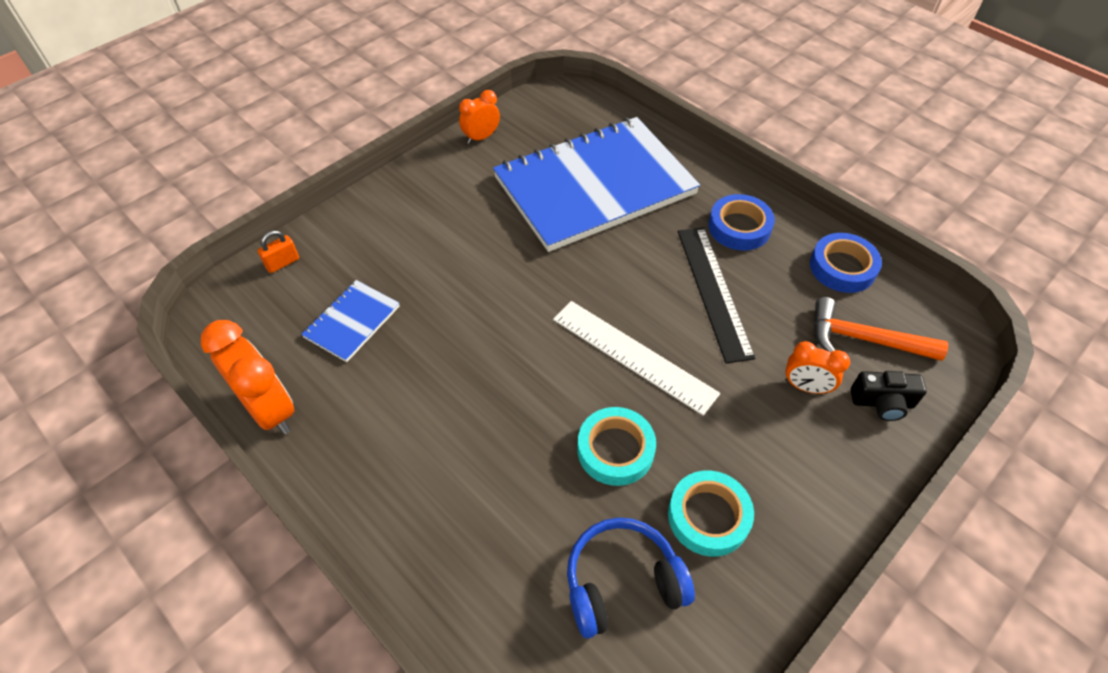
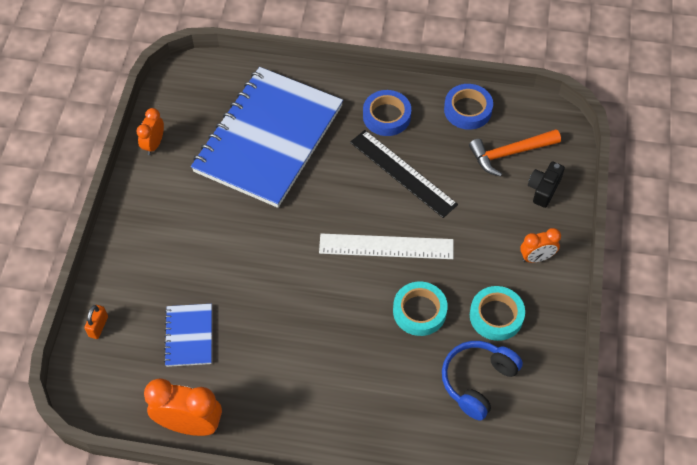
camera: 35 degrees left, 5 degrees up
orange clock [785,341,850,394] -> orange clock moved to [520,228,561,263]
black camera [851,371,927,421] -> black camera turned 150 degrees clockwise [528,162,565,208]

